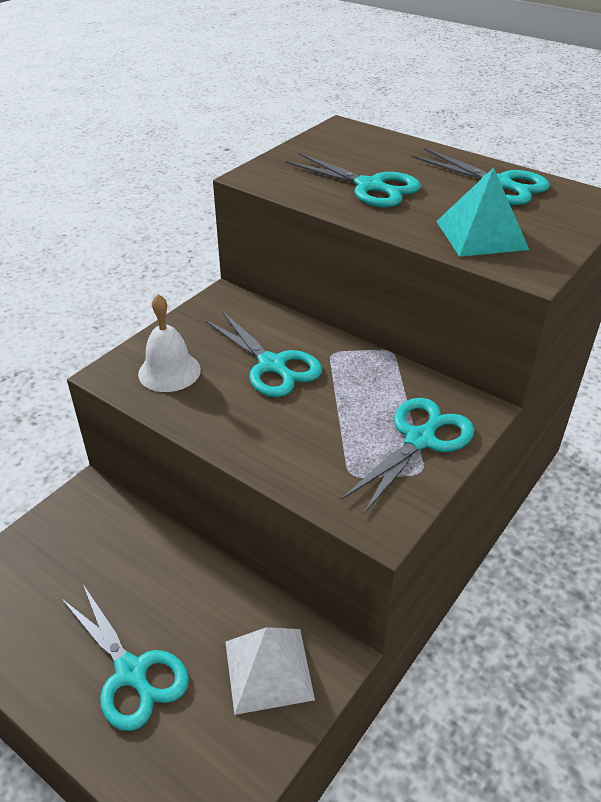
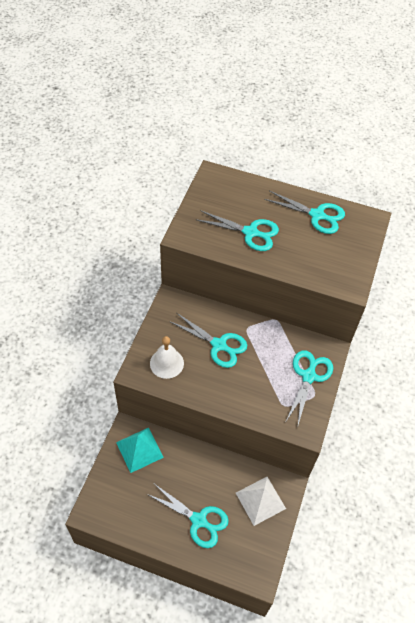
camera: 20 degrees left, 15 degrees up
turquoise pyramid [436,168,529,257] -> turquoise pyramid moved to [116,428,164,473]

